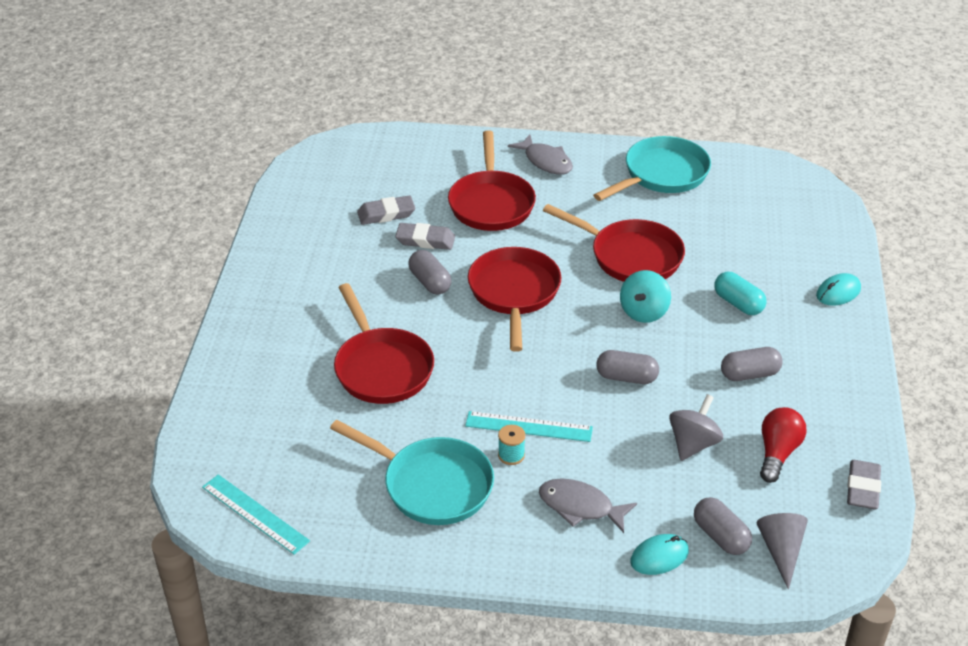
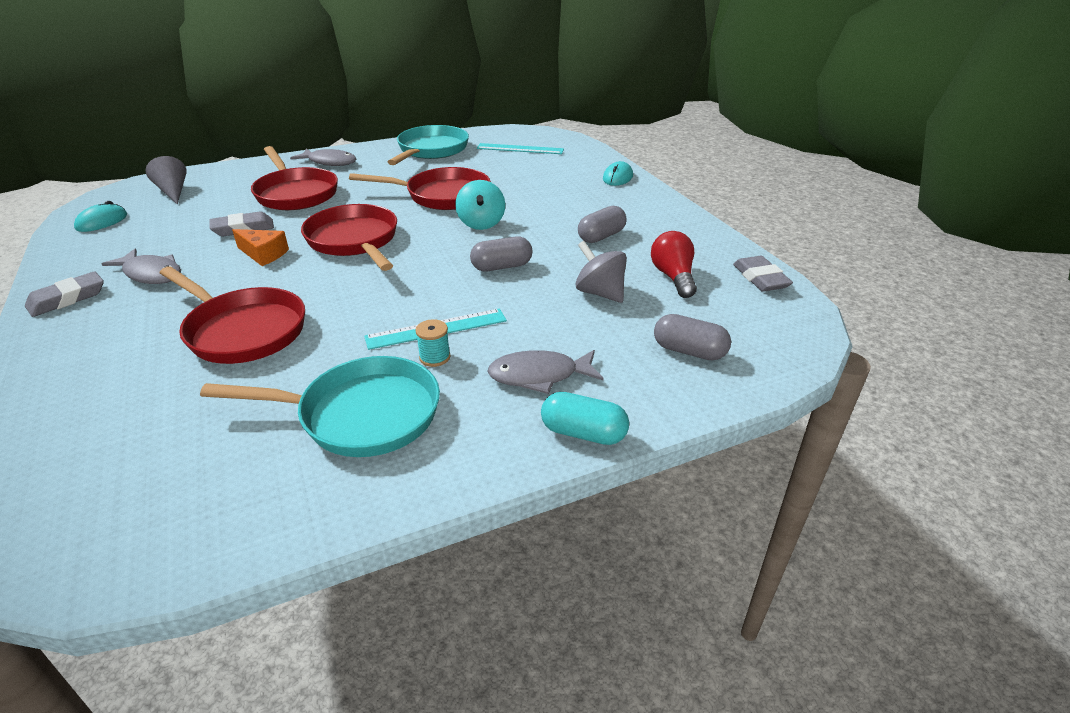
camera: 30 degrees left, 5 degrees down
turquoise ruler [202,474,310,555] -> turquoise ruler moved to [477,143,564,154]
grey eraser [357,195,415,225] -> grey eraser moved to [25,272,104,317]
grey capsule [409,250,451,295] -> orange cheese [232,229,289,266]
turquoise mouse [630,534,689,575] -> turquoise mouse moved to [74,201,127,232]
grey spinning top [669,394,723,461] -> grey spinning top turned 45 degrees counterclockwise [576,241,627,303]
turquoise capsule [714,272,767,315] -> turquoise capsule moved to [541,392,629,445]
grey cone [756,513,808,590] -> grey cone moved to [145,156,187,205]
none -> grey fish [102,249,181,284]

